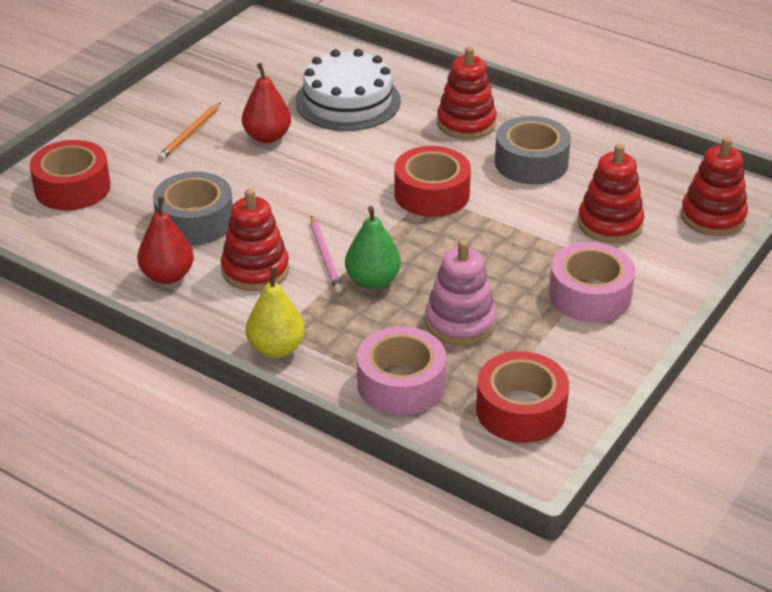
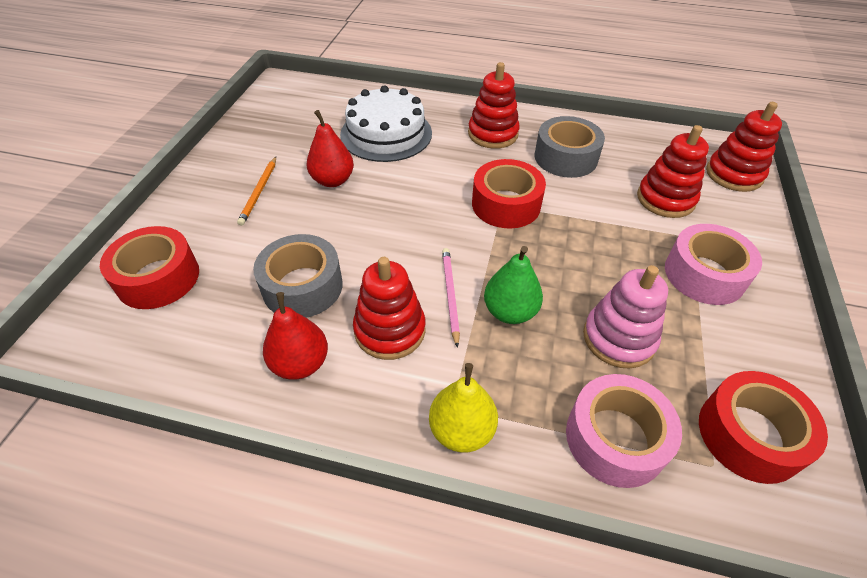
camera: 20 degrees left, 10 degrees up
pink pencil [311,216,342,293] -> pink pencil turned 150 degrees counterclockwise [442,248,460,348]

